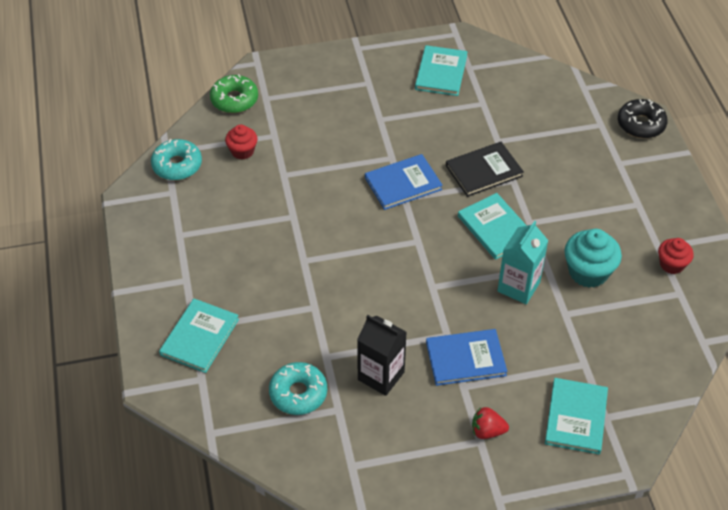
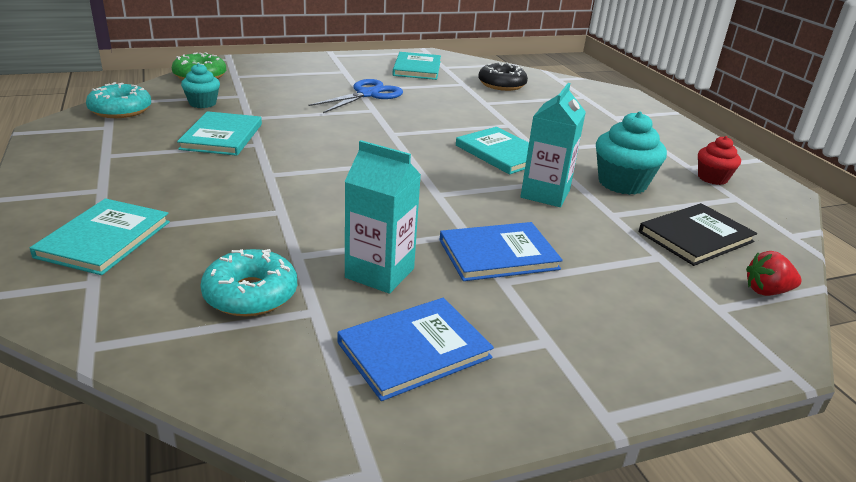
camera: 10 degrees left, 20 degrees down
red cupcake [225,125,258,160] -> turquoise cupcake [181,63,220,108]
black carton [357,315,406,396] -> turquoise carton [345,140,421,294]
blue book [365,154,443,210] -> blue book moved to [337,298,494,401]
black book [446,142,524,197] -> black book moved to [639,203,757,266]
red strawberry [472,407,509,439] -> red strawberry moved to [746,251,802,296]
turquoise book [545,378,608,454] -> turquoise book moved to [177,111,262,156]
black donut [618,99,668,138] -> black donut moved to [478,62,528,91]
none -> blue scissors [309,79,403,113]

